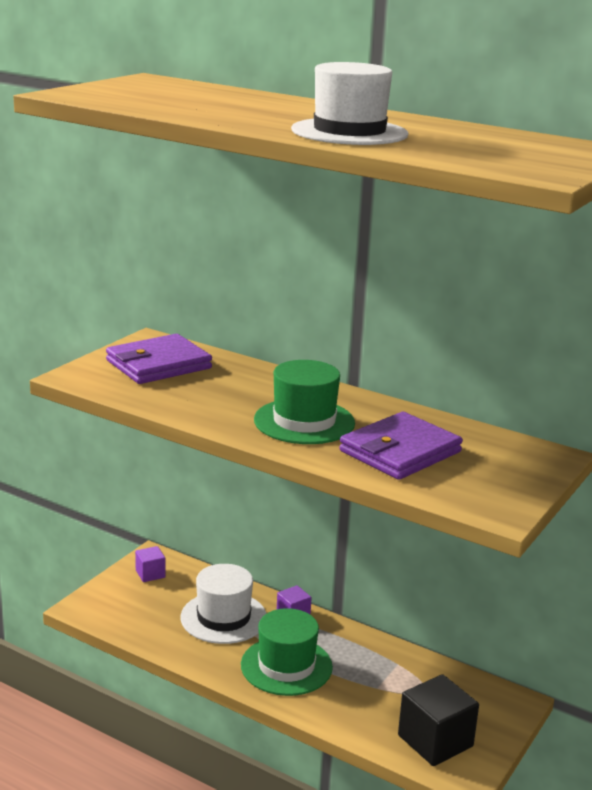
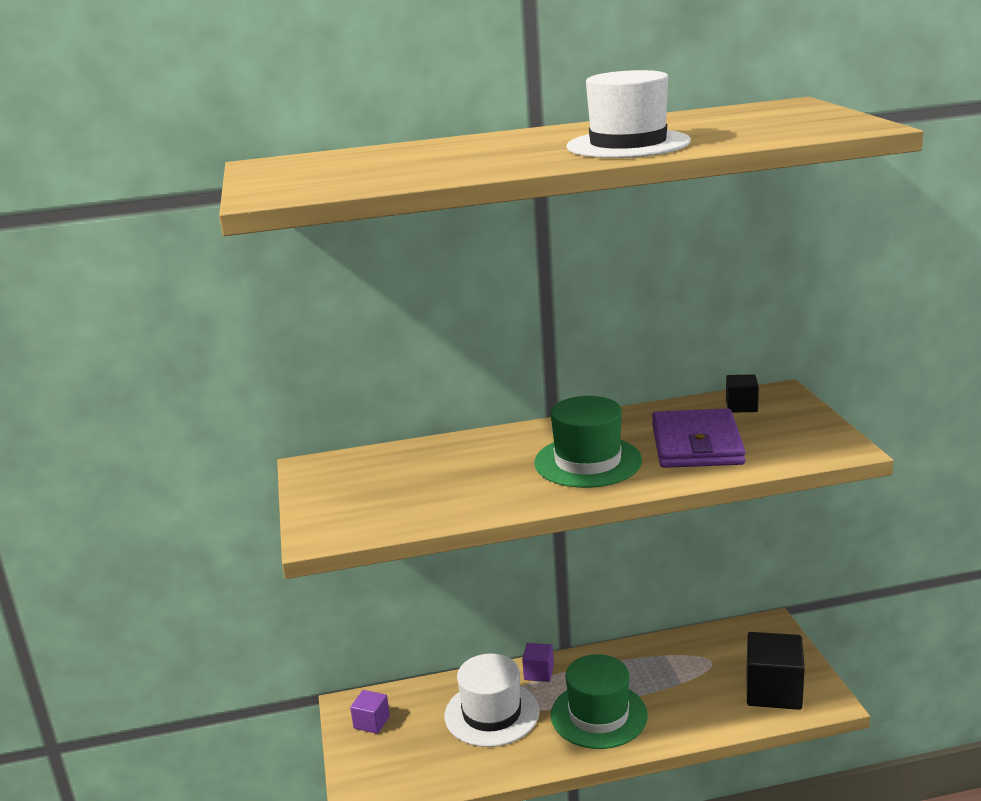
camera: 40 degrees left, 0 degrees up
purple wallet [106,334,212,384] -> none
none -> black cube [726,374,759,413]

